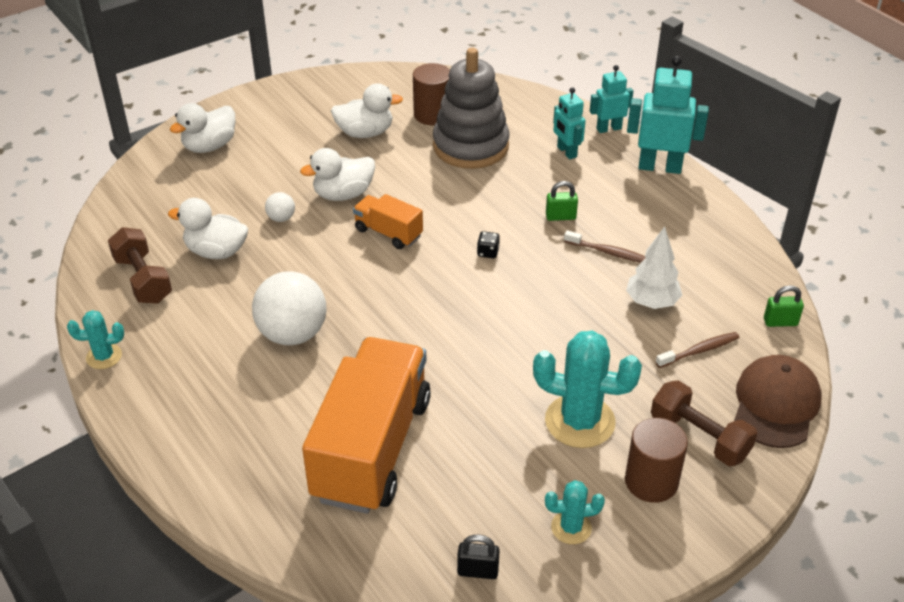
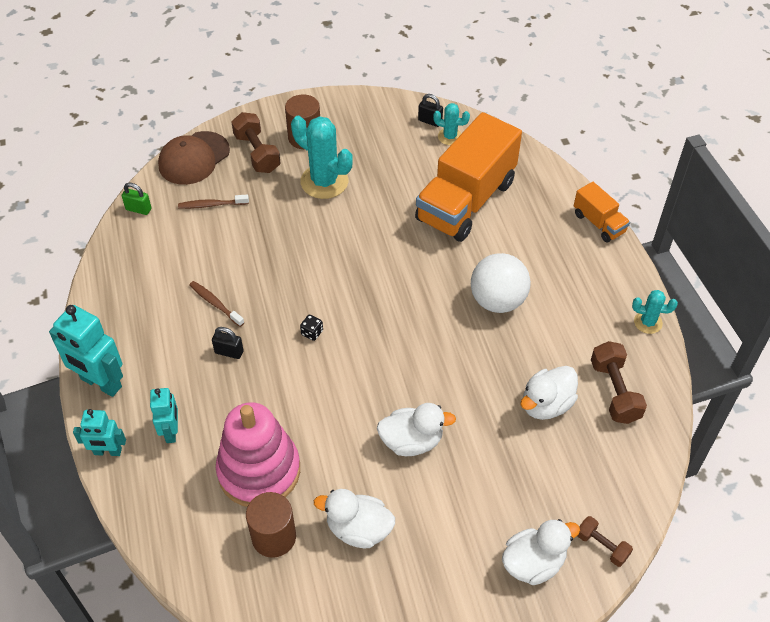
camera: 160 degrees left, 10 degrees up
white duck [168,198,248,259] -> white duck turned 105 degrees clockwise [520,366,578,420]
white ball [265,192,295,222] -> none
orange truck [353,194,423,249] -> orange truck moved to [574,182,630,242]
grey stacking toy [433,48,510,169] -> pink stacking toy [216,402,300,507]
turquoise cactus [545,480,605,544] -> turquoise cactus moved to [433,103,470,145]
green padlock [546,181,578,221] -> black padlock [212,327,243,359]
white tree [626,226,682,309] -> none
none -> brown dumbbell [577,516,633,567]

